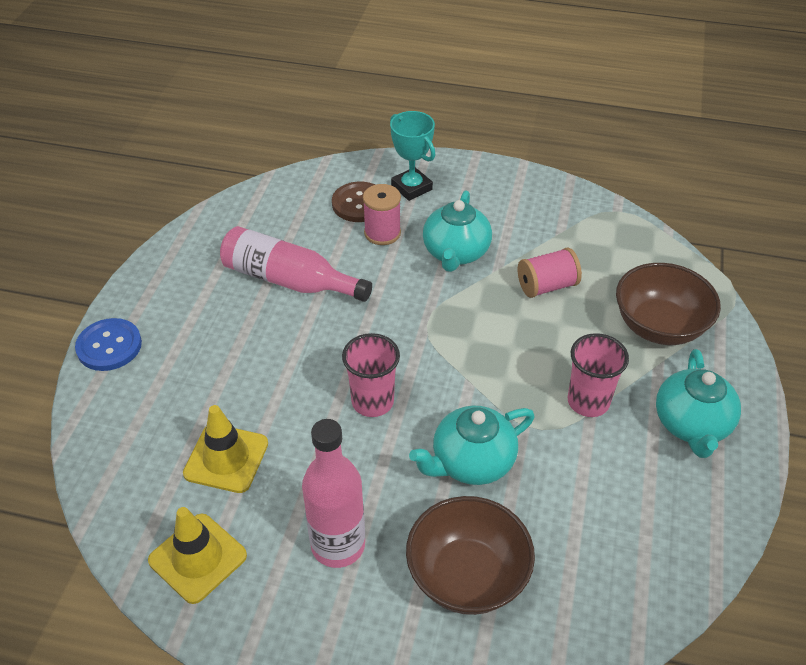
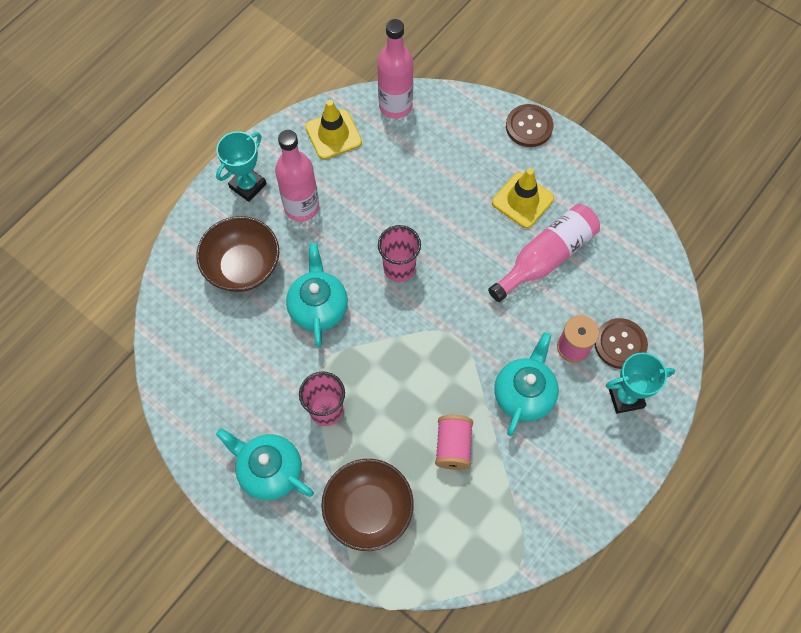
camera: 115 degrees right, 20 degrees up
blue button [75,318,142,371] -> brown button [506,104,554,147]
yellow traffic cone [183,405,268,493] -> yellow traffic cone moved to [492,168,554,228]
turquoise teapot [423,190,492,272] -> turquoise teapot turned 75 degrees clockwise [495,332,559,436]
none -> turquoise trophy [216,131,266,202]
none -> pink bottle [377,19,413,119]

